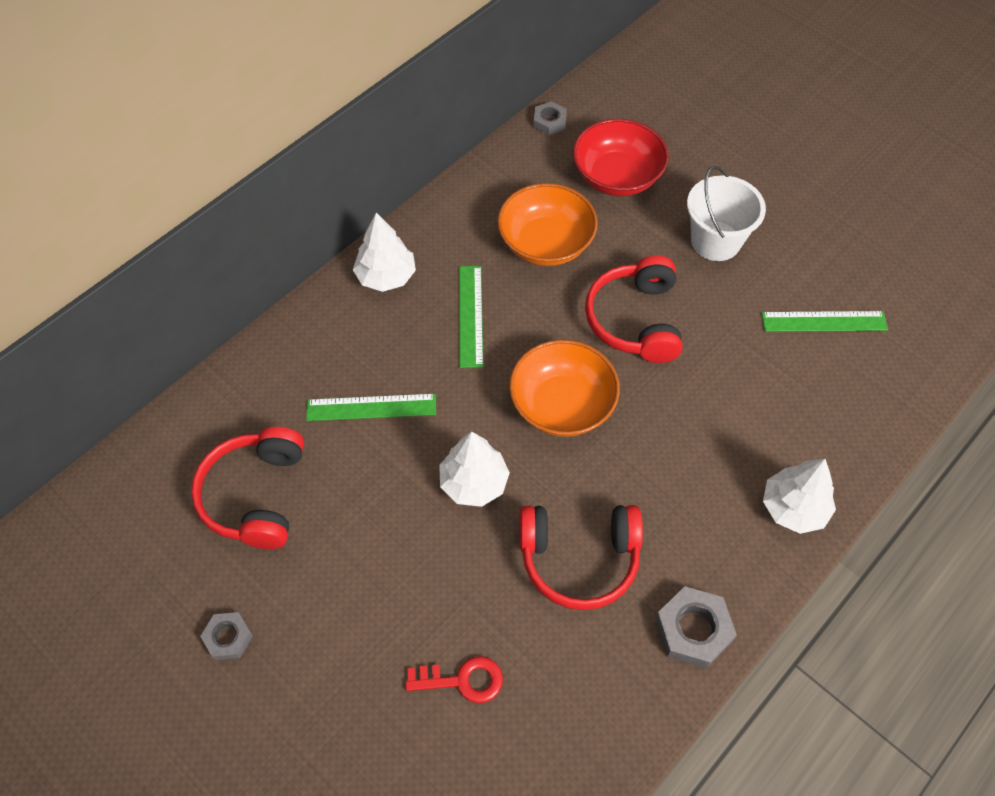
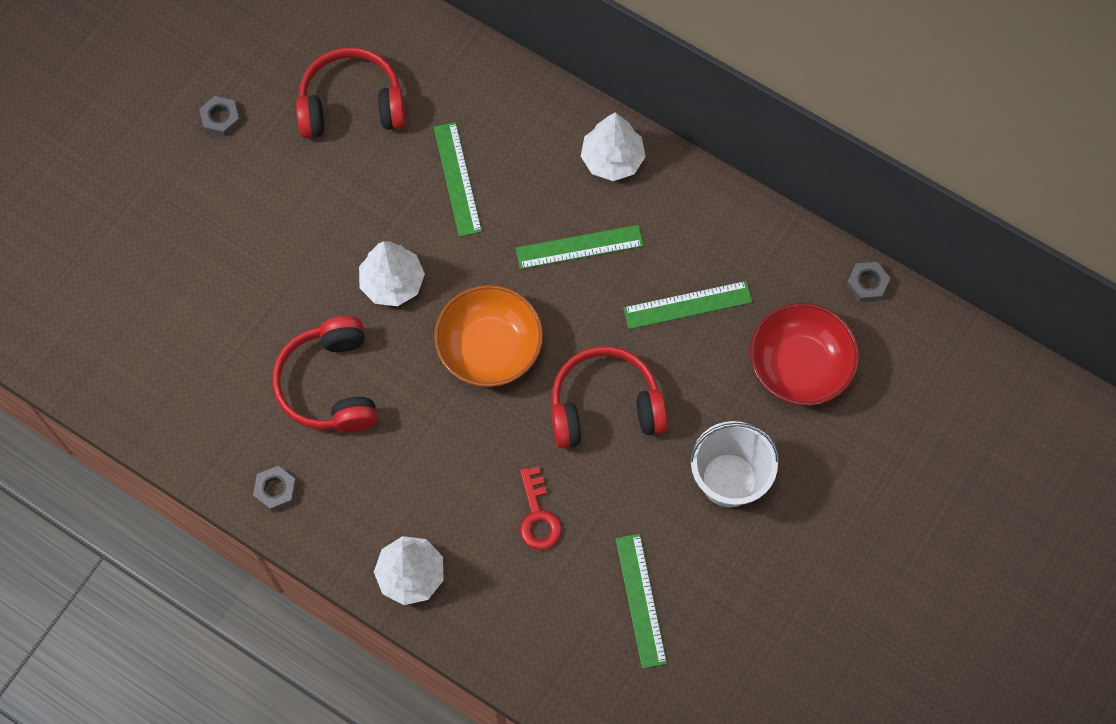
camera: 80 degrees right, 10 degrees up
red key [405,656,503,703] -> red key moved to [520,467,562,550]
orange bowl [497,183,598,266] -> green ruler [623,281,752,329]
grey nut [655,586,737,668] -> grey nut [253,466,297,511], size x0.62

